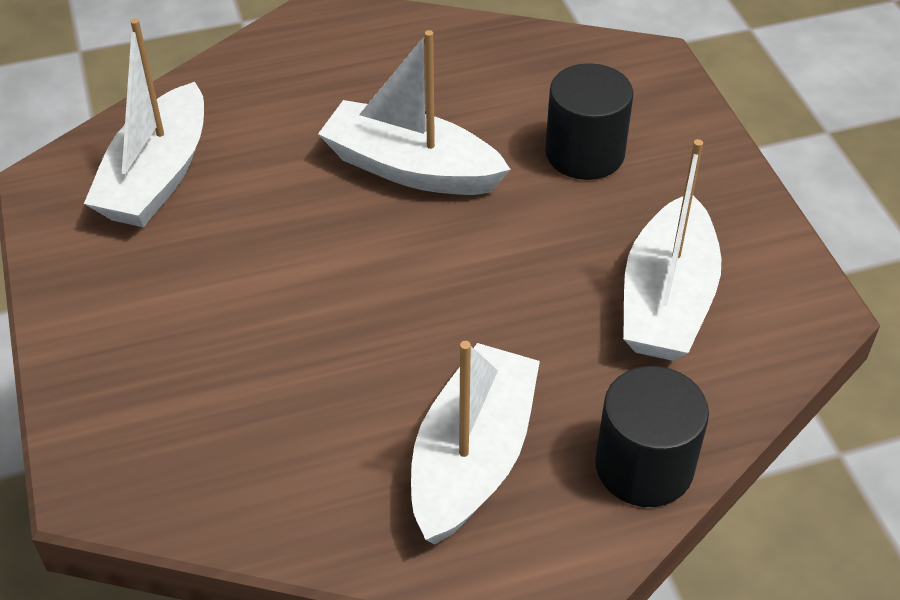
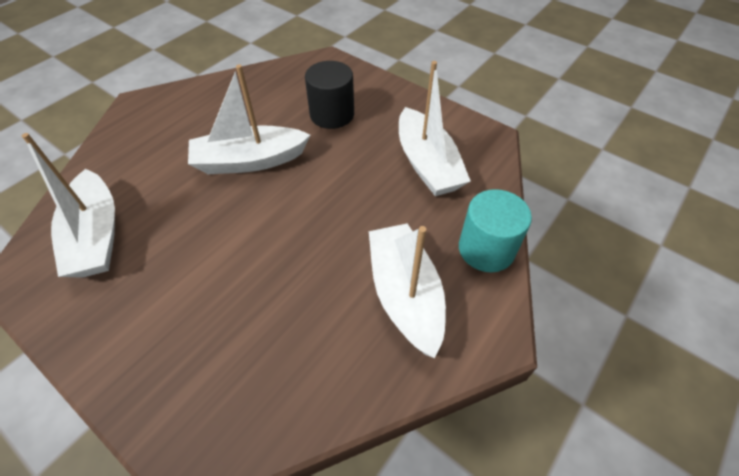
camera: 35 degrees left, 5 degrees up
black cylinder [595,366,709,507] -> turquoise cylinder [459,189,532,272]

